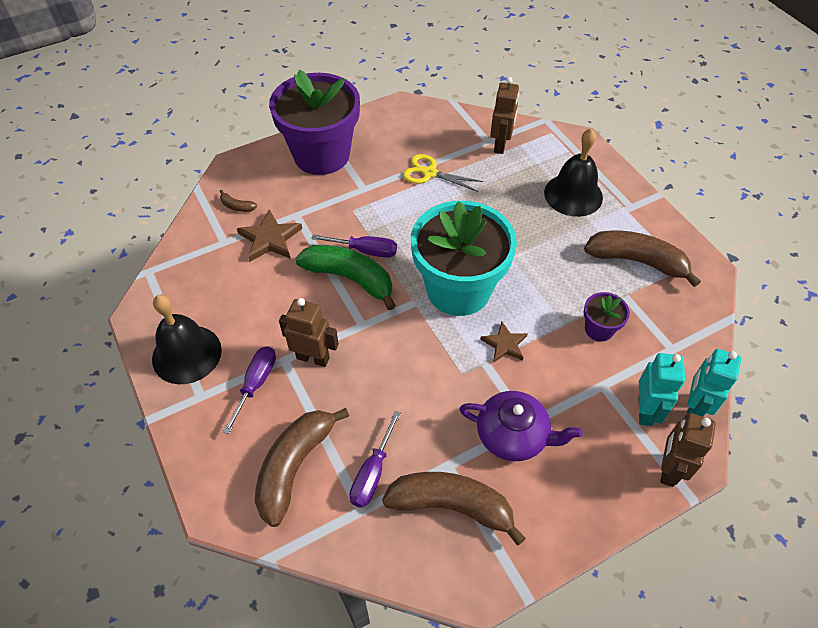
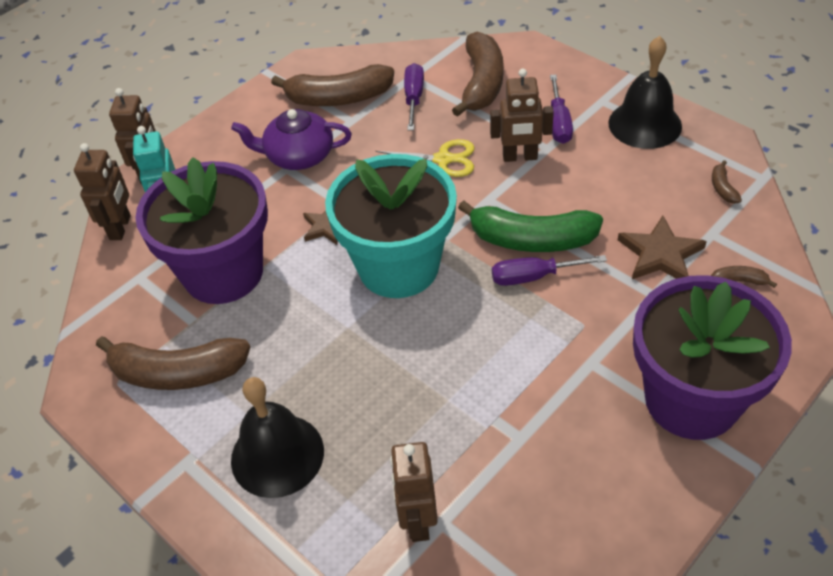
camera: 165 degrees right, 5 degrees down
yellow scissors [403,154,483,192] -> yellow scissors moved to [376,139,475,177]
purple flower pot [584,292,630,342] -> purple flower pot [135,157,268,304], size x2.35
turquoise robot [687,349,741,417] -> brown robot [74,143,131,240]
none -> brown banana [712,160,742,204]

